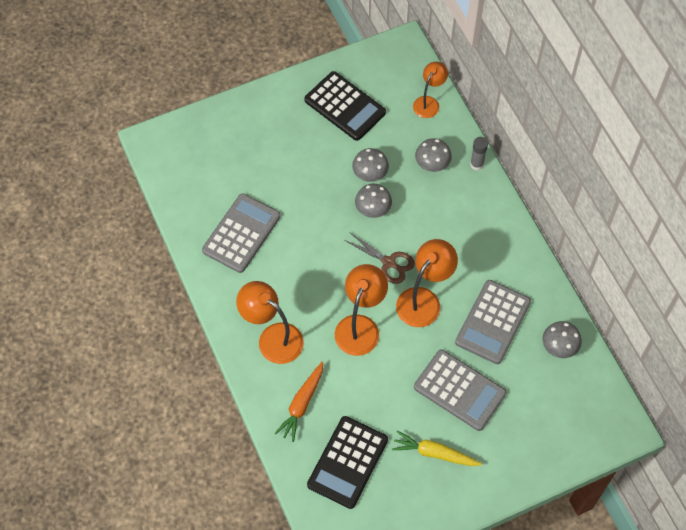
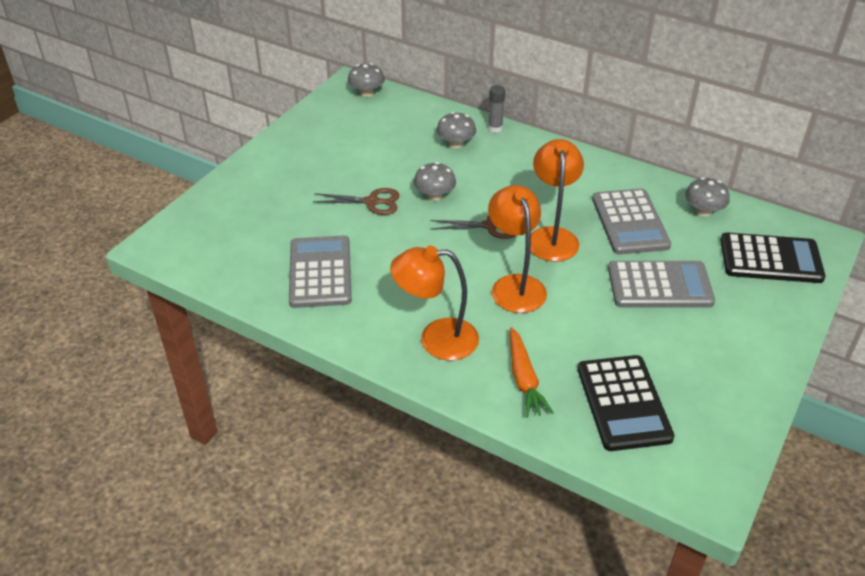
camera: 35 degrees left, 20 degrees down
black calculator [304,71,386,141] -> black calculator moved to [720,232,826,283]
grey mushroom [352,148,389,182] -> grey mushroom moved to [348,63,385,97]
yellow carrot [392,431,482,466] -> none
orange lamp [413,62,448,118] -> none
none -> brown scissors [313,188,400,215]

